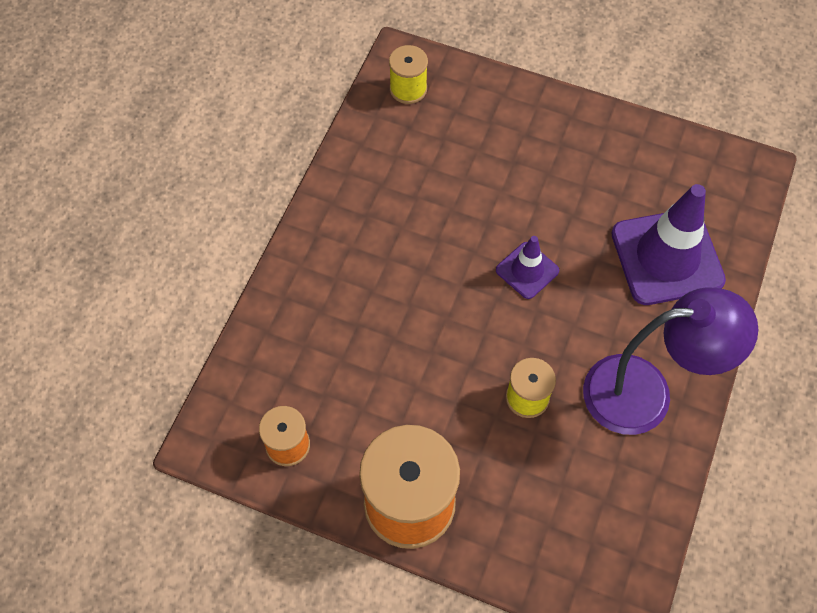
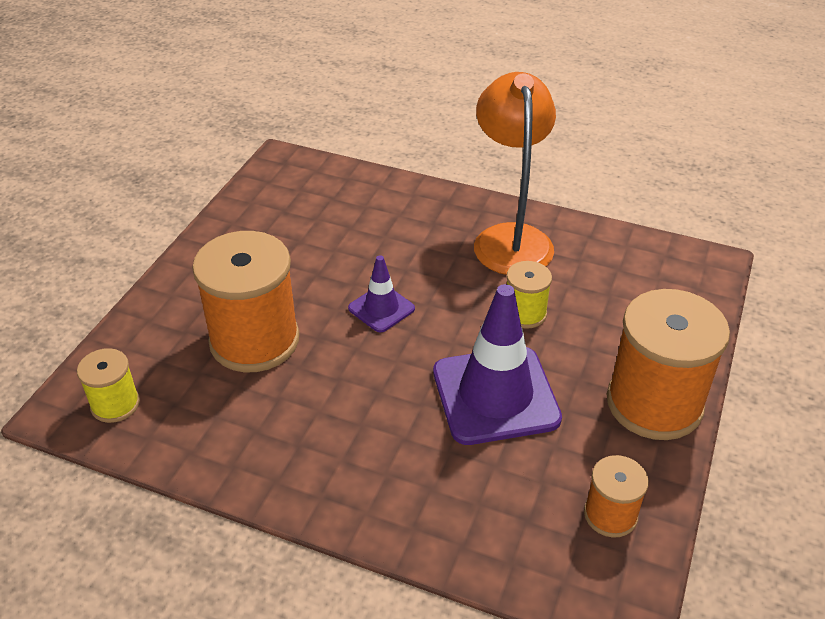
camera: 90 degrees left, 20 degrees down
purple lamp [583,287,758,435] -> orange lamp [474,72,556,275]
purple traffic cone [611,184,726,305] -> purple traffic cone moved to [433,284,562,445]
none -> orange spool [192,231,300,372]

